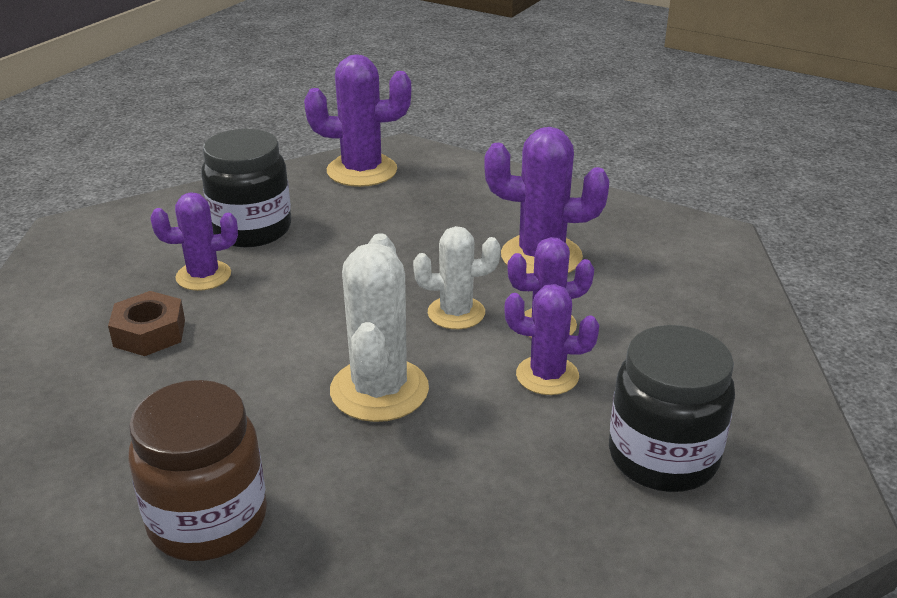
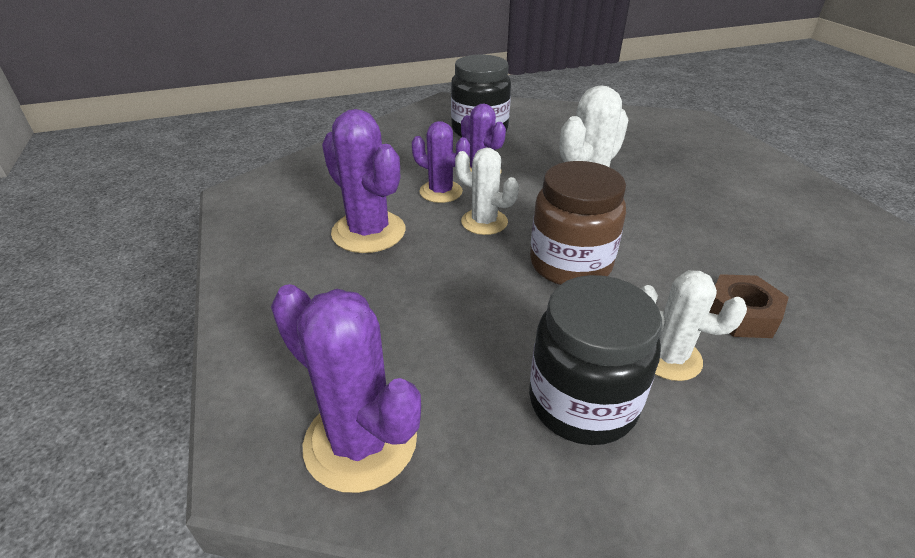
camera: 140 degrees left, 5 degrees up
brown jar [129,380,267,561] -> brown jar moved to [530,161,626,285]
purple cactus [151,192,238,291] -> white cactus [641,270,747,381]

